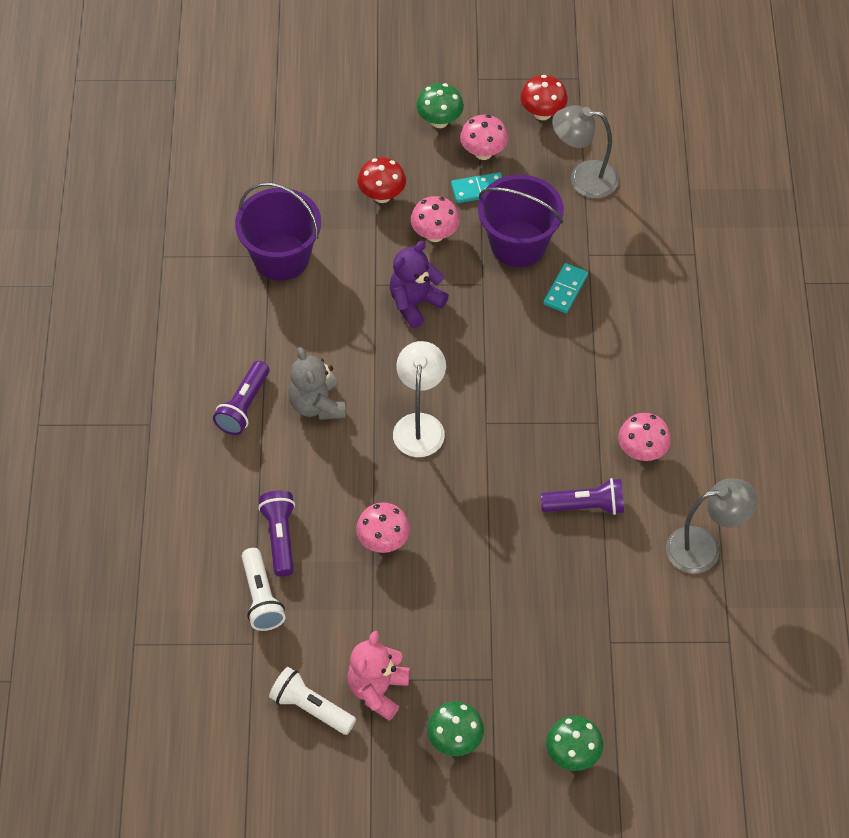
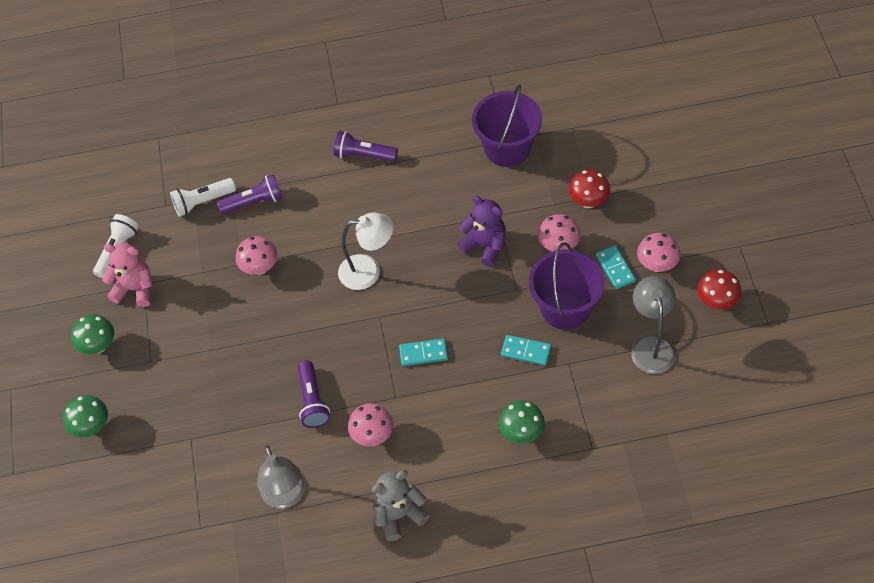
camera: 85 degrees right, 0 degrees up
grey teddy bear [288,347,346,420] -> grey teddy bear moved to [372,470,430,541]
green mushroom [416,83,464,128] -> green mushroom moved to [499,400,545,444]
none -> turquoise domino [399,338,448,366]

